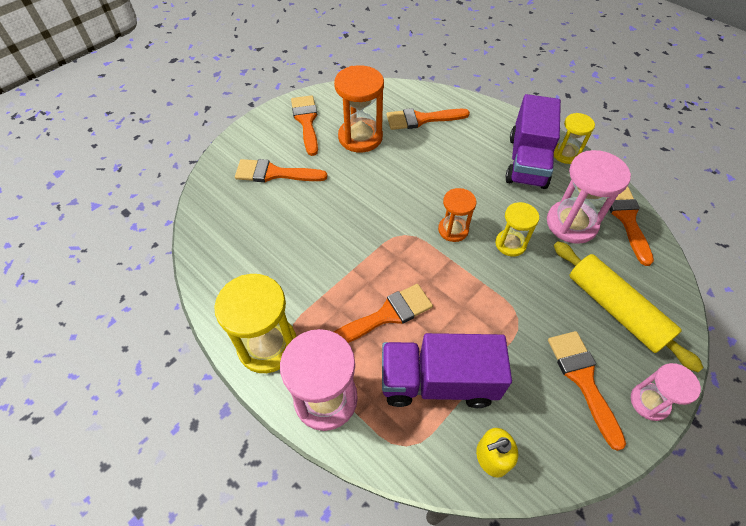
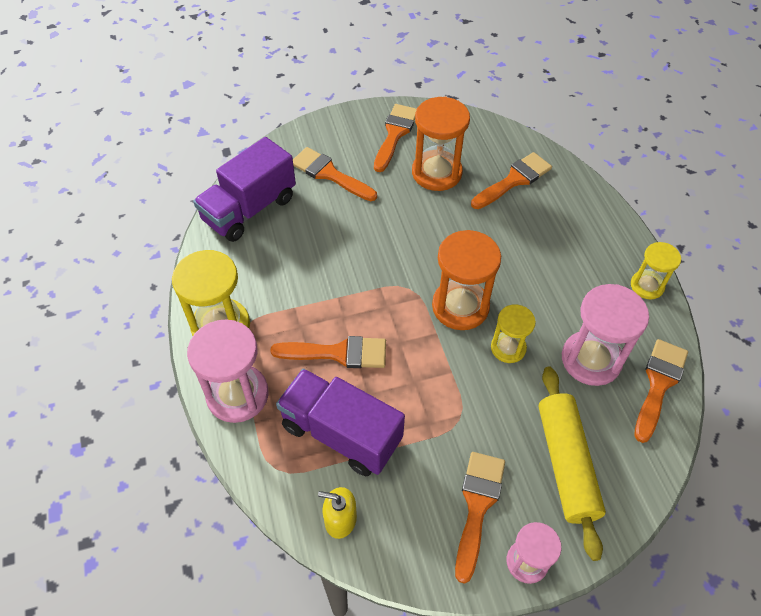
camera: 30 degrees right, 0 degrees up
orange brush [387,108,470,130] -> orange brush turned 120 degrees clockwise [471,152,552,209]
orange hourglass [438,188,476,242] -> orange hourglass [432,230,501,330], size x1.68
purple truck [505,94,561,189] -> purple truck moved to [193,137,296,242]

